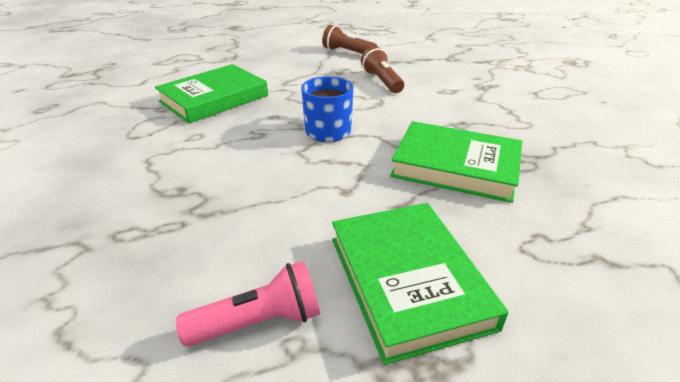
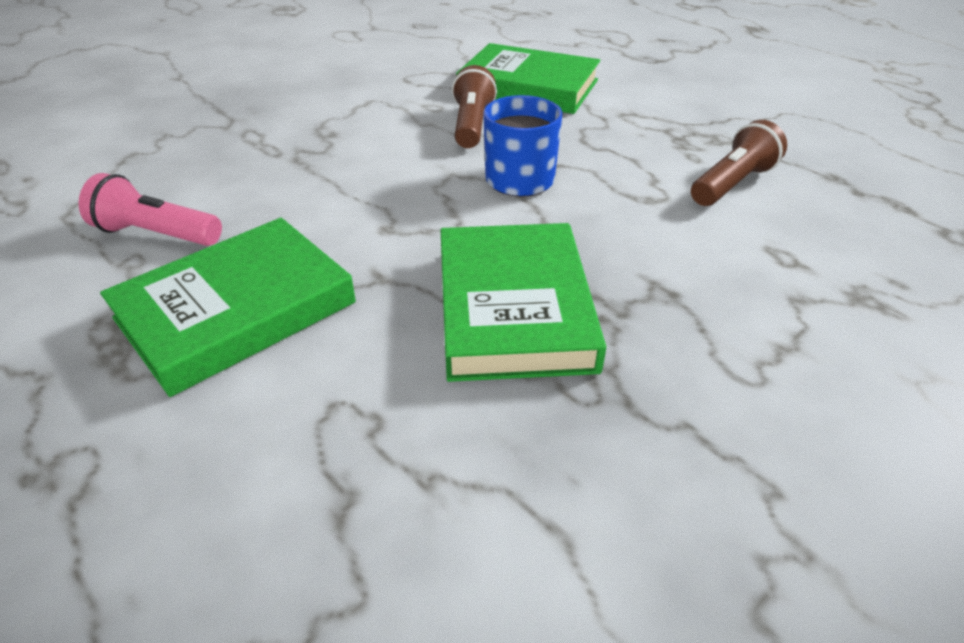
camera: 65 degrees right, 5 degrees up
pink flashlight [176,261,320,347] -> pink flashlight turned 150 degrees clockwise [79,173,222,246]
brown flashlight [322,25,377,54] -> brown flashlight moved to [452,65,497,148]

